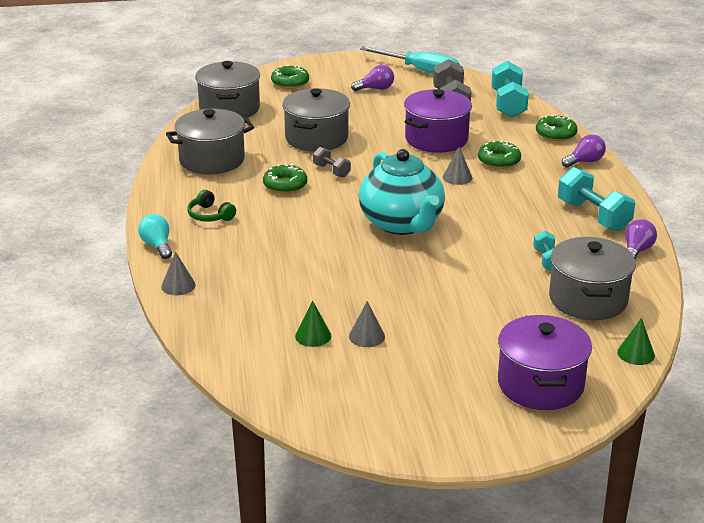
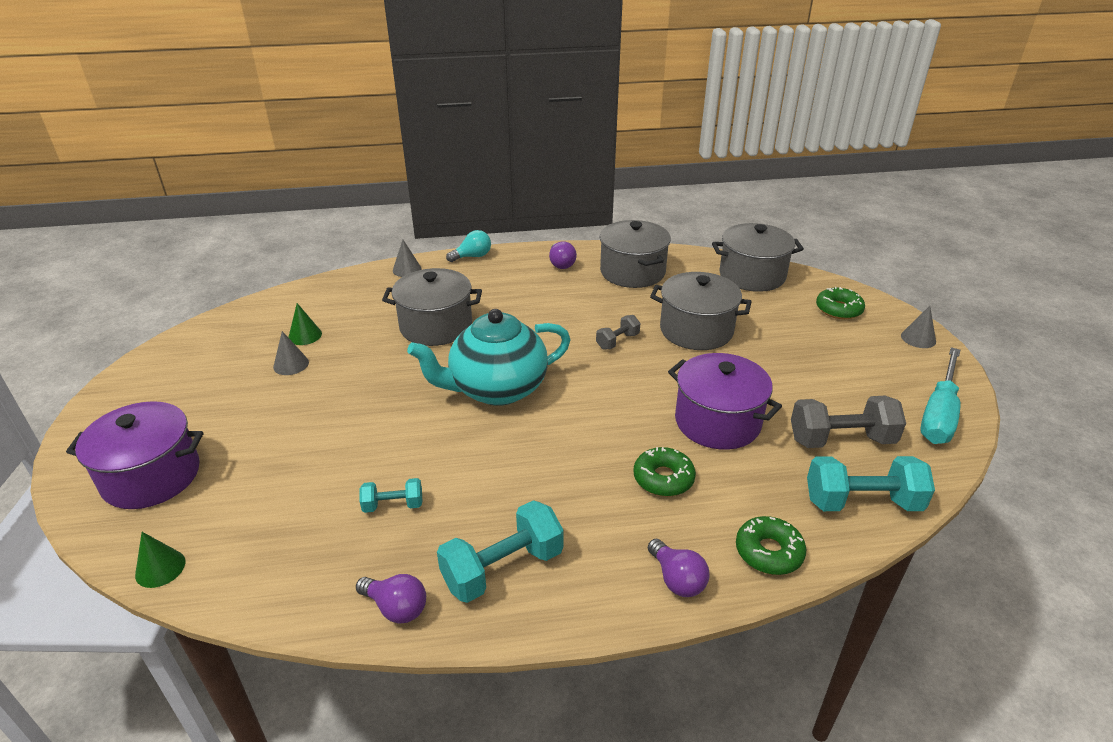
camera: 90 degrees right, 5 degrees up
green headphones [188,190,236,222] -> none
green donut [263,164,307,194] -> none
purple light bulb [351,65,394,91] -> purple light bulb moved to [549,242,577,269]
grey cone [443,147,472,185] -> grey cone moved to [901,306,936,348]
grey pot [549,237,636,320] -> grey pot moved to [382,268,482,346]

